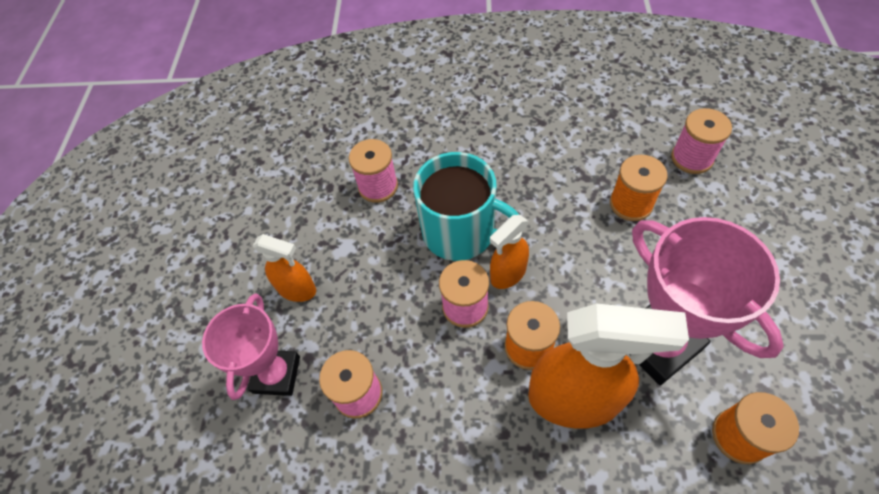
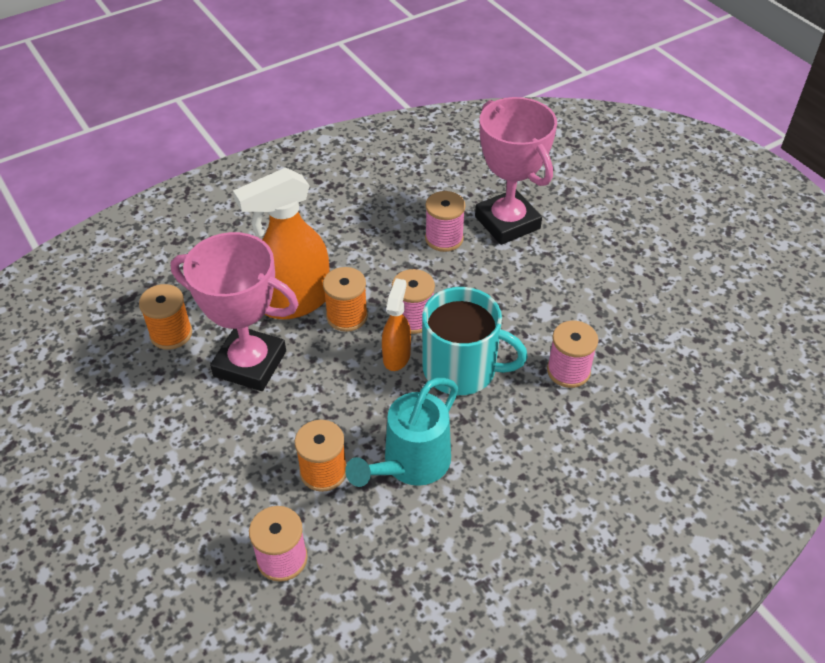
camera: 140 degrees right, 10 degrees down
pink trophy [202,293,300,400] -> pink trophy [475,97,557,245], size x1.50
orange spray bottle [253,234,316,302] -> none
turquoise mug [413,152,519,261] -> turquoise mug turned 150 degrees counterclockwise [422,287,528,395]
none -> turquoise watering can [345,378,458,487]

